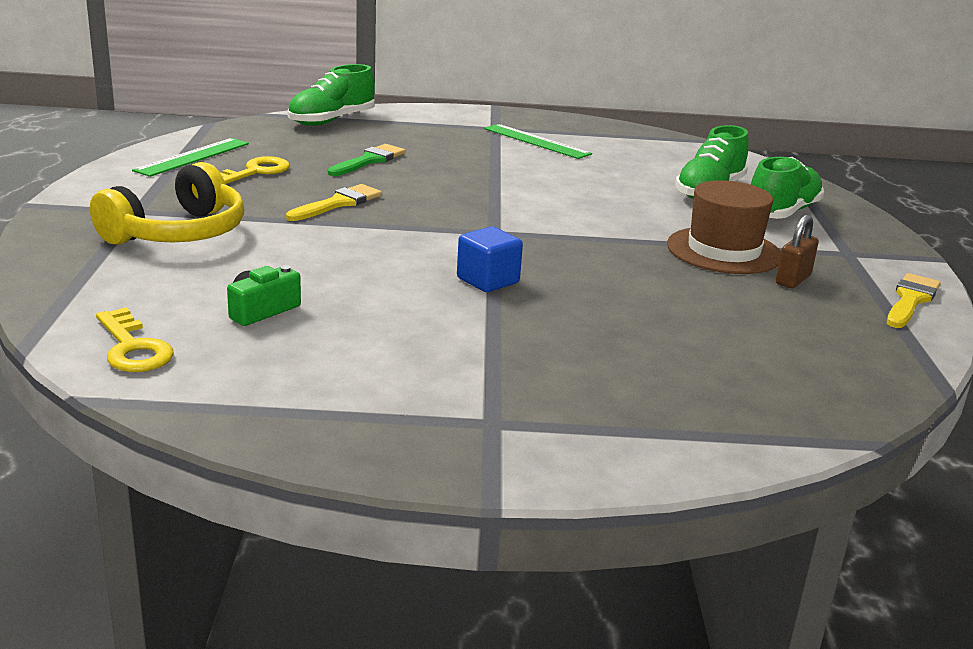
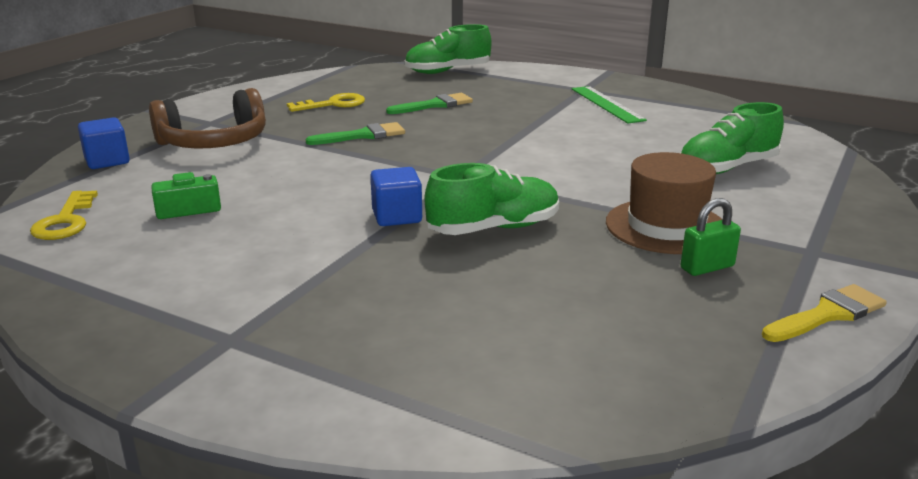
camera: 30 degrees right, 0 degrees up
yellow headphones [90,162,244,245] -> brown headphones [149,88,266,149]
green ruler [132,138,249,177] -> none
yellow brush [286,184,382,221] -> green brush [306,122,405,145]
green shoe [751,157,824,219] -> green shoe moved to [425,163,559,235]
brown padlock [776,215,819,288] -> green padlock [680,198,741,276]
none -> blue cube [78,117,130,169]

